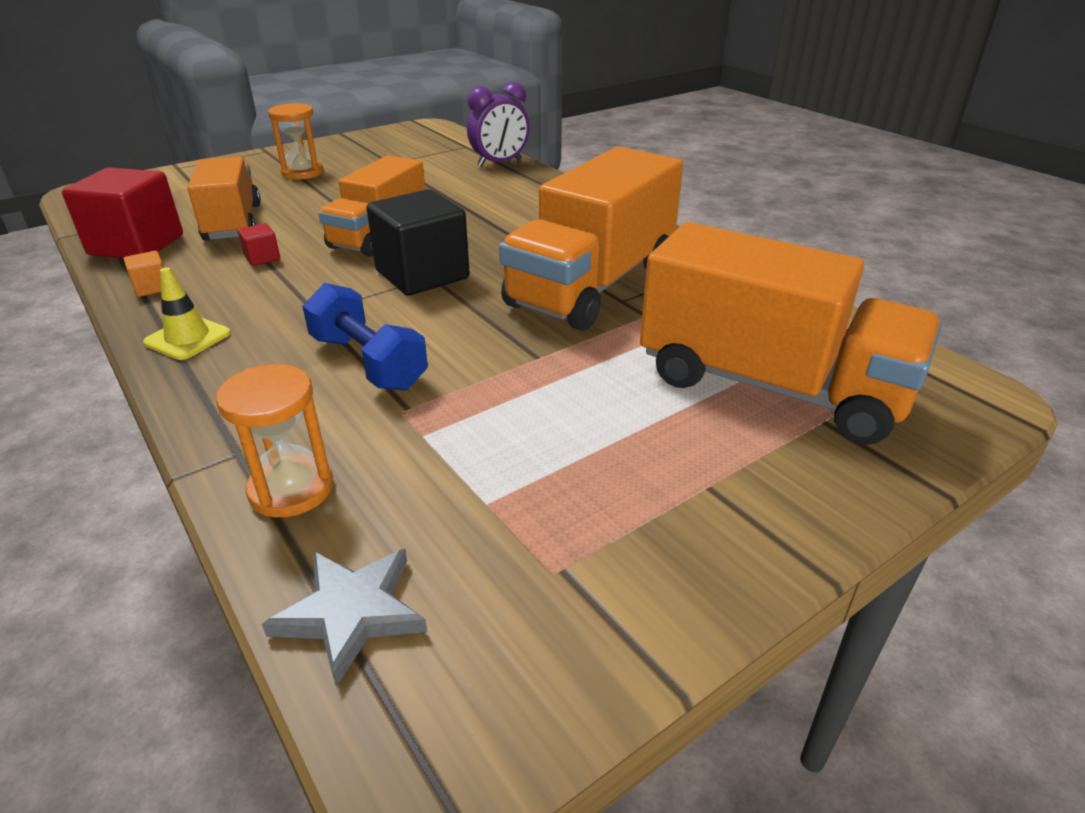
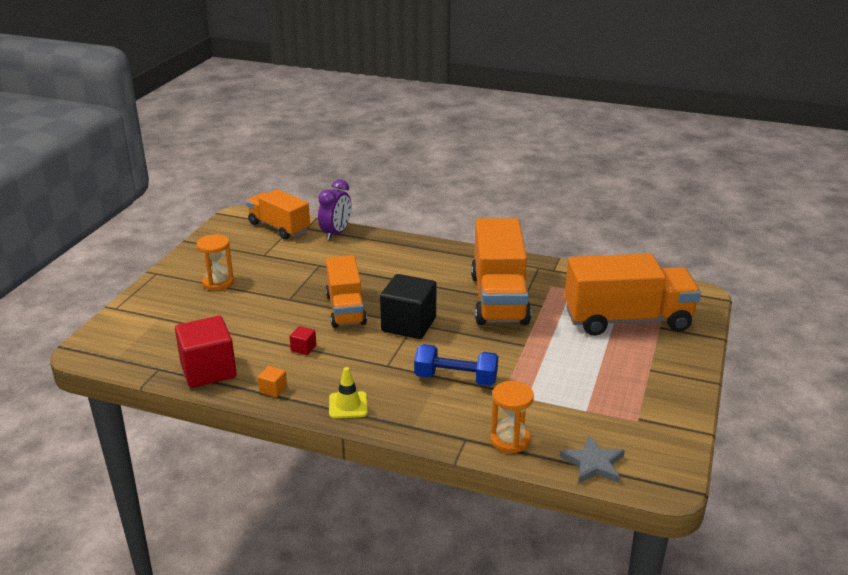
camera: 35 degrees left, 5 degrees down
orange truck [187,156,261,241] -> orange truck moved to [246,189,310,240]

